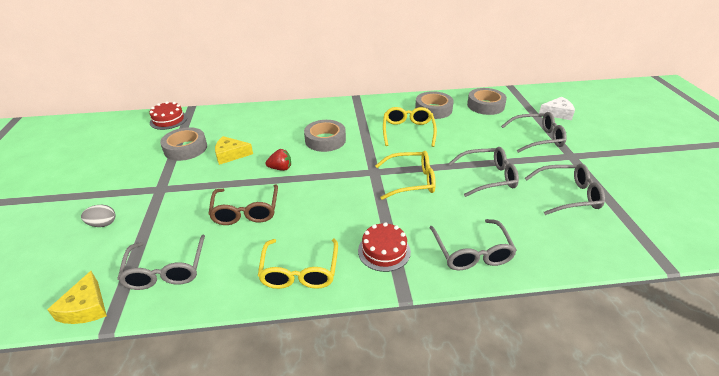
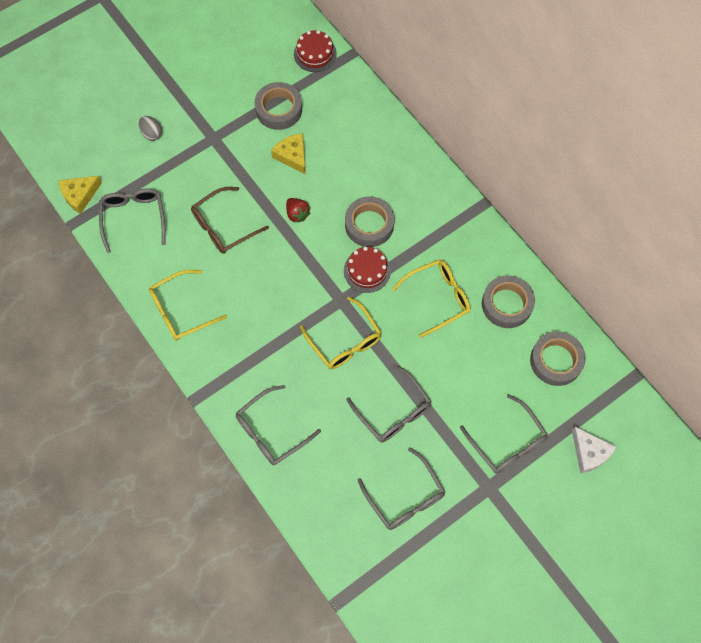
camera: 60 degrees right, 30 degrees up
grey glasses [117,234,205,290] -> grey glasses turned 120 degrees clockwise [99,188,166,253]
red cake [358,222,411,272] -> red cake moved to [344,247,391,293]

